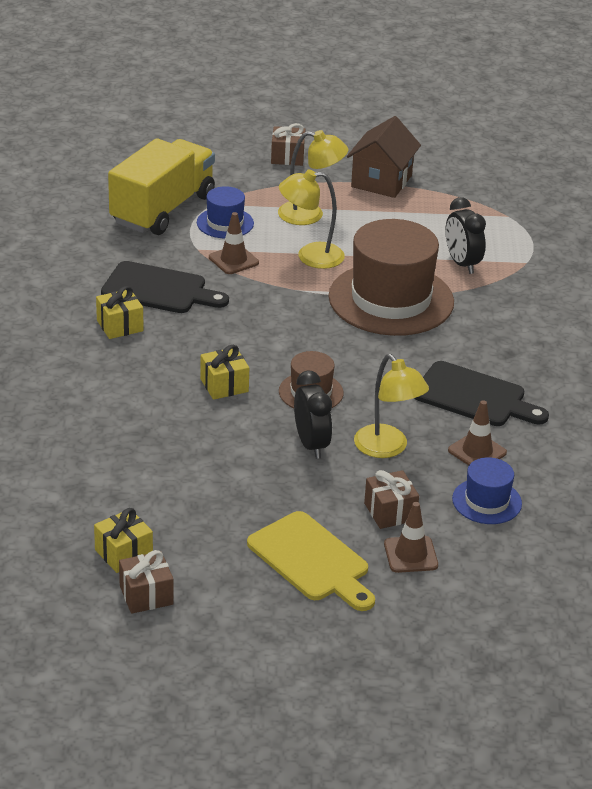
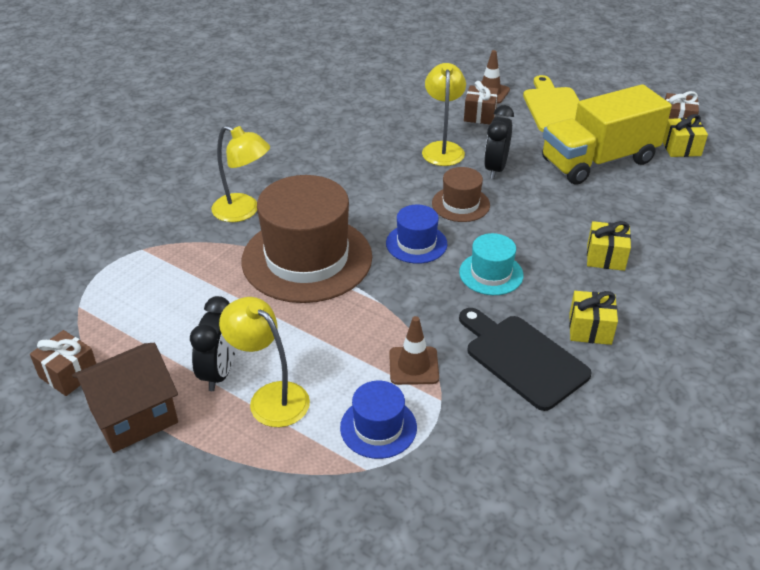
camera: 145 degrees left, 5 degrees up
yellow truck [108,138,215,235] -> yellow truck moved to [542,84,672,185]
yellow gift [200,345,249,400] -> yellow gift moved to [587,221,631,271]
brown gift [271,123,305,166] -> brown gift moved to [30,330,96,396]
yellow lamp [279,169,345,269] -> yellow lamp moved to [212,125,270,222]
black cutting board [414,361,549,426] -> none
black clock [445,197,486,274] -> black clock moved to [190,296,236,391]
brown traffic cone [448,400,507,465] -> none
blue hat [452,457,522,524] -> blue hat moved to [386,205,447,264]
none -> turquoise hat [459,233,524,295]

